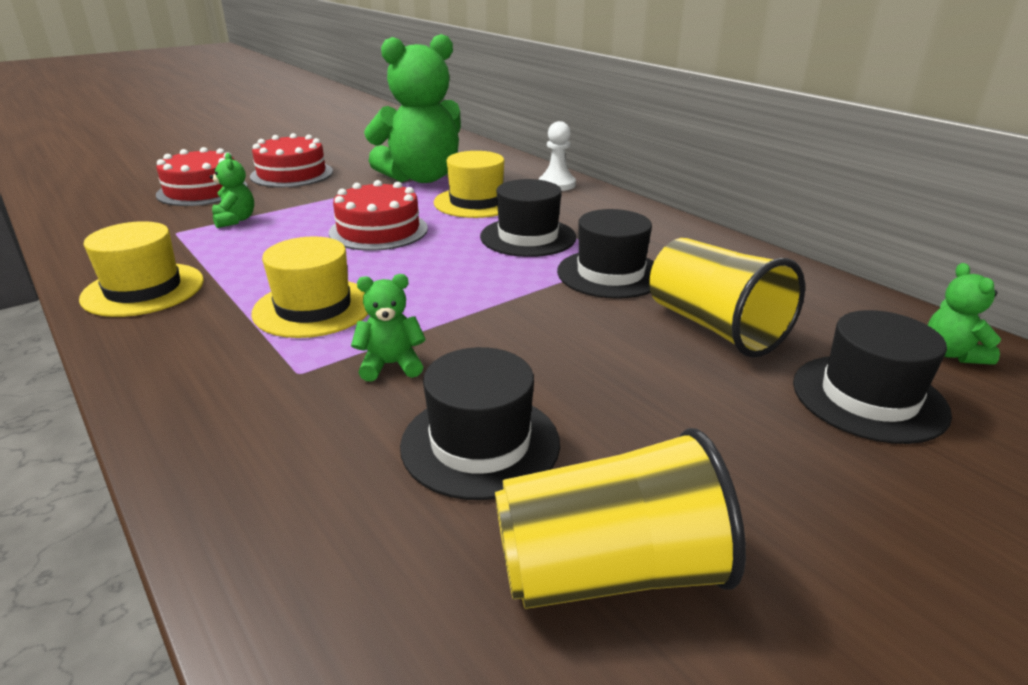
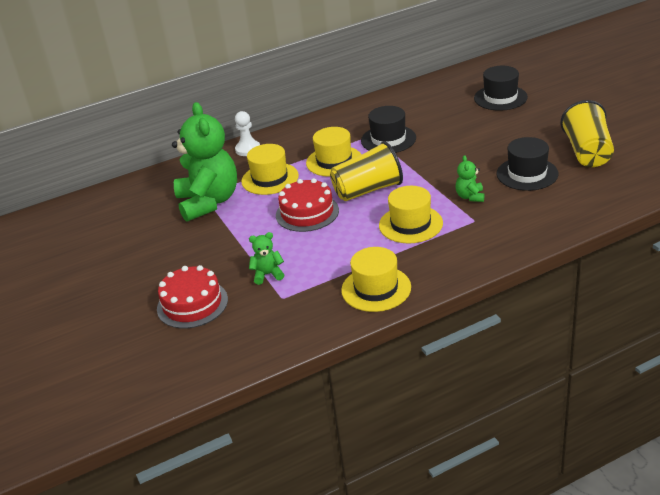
camera: 75 degrees left, 5 degrees up
red cake [250,133,333,187] -> none
black hat [480,179,576,257] -> yellow hat [306,127,361,177]
yellow cup [649,238,805,358] -> yellow cup moved to [330,141,403,201]
green teddy bear [928,263,1001,365] -> none

